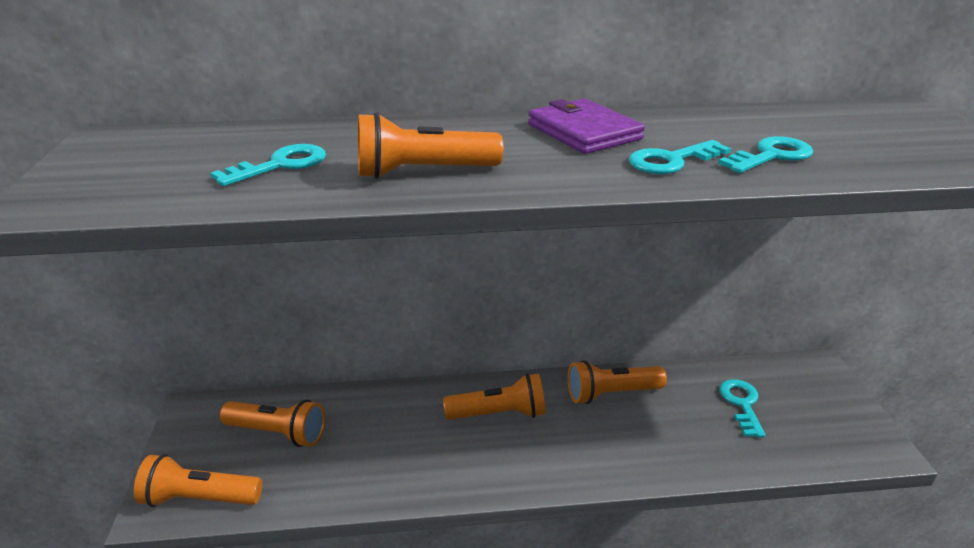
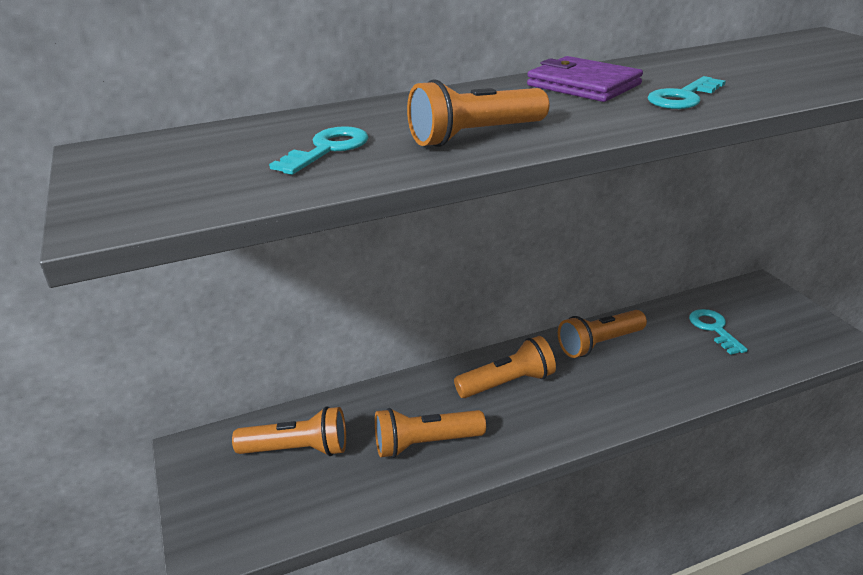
camera: 15 degrees left, 0 degrees up
orange flashlight [134,454,262,507] -> orange flashlight moved to [375,408,486,458]
turquoise key [718,136,813,173] -> none

